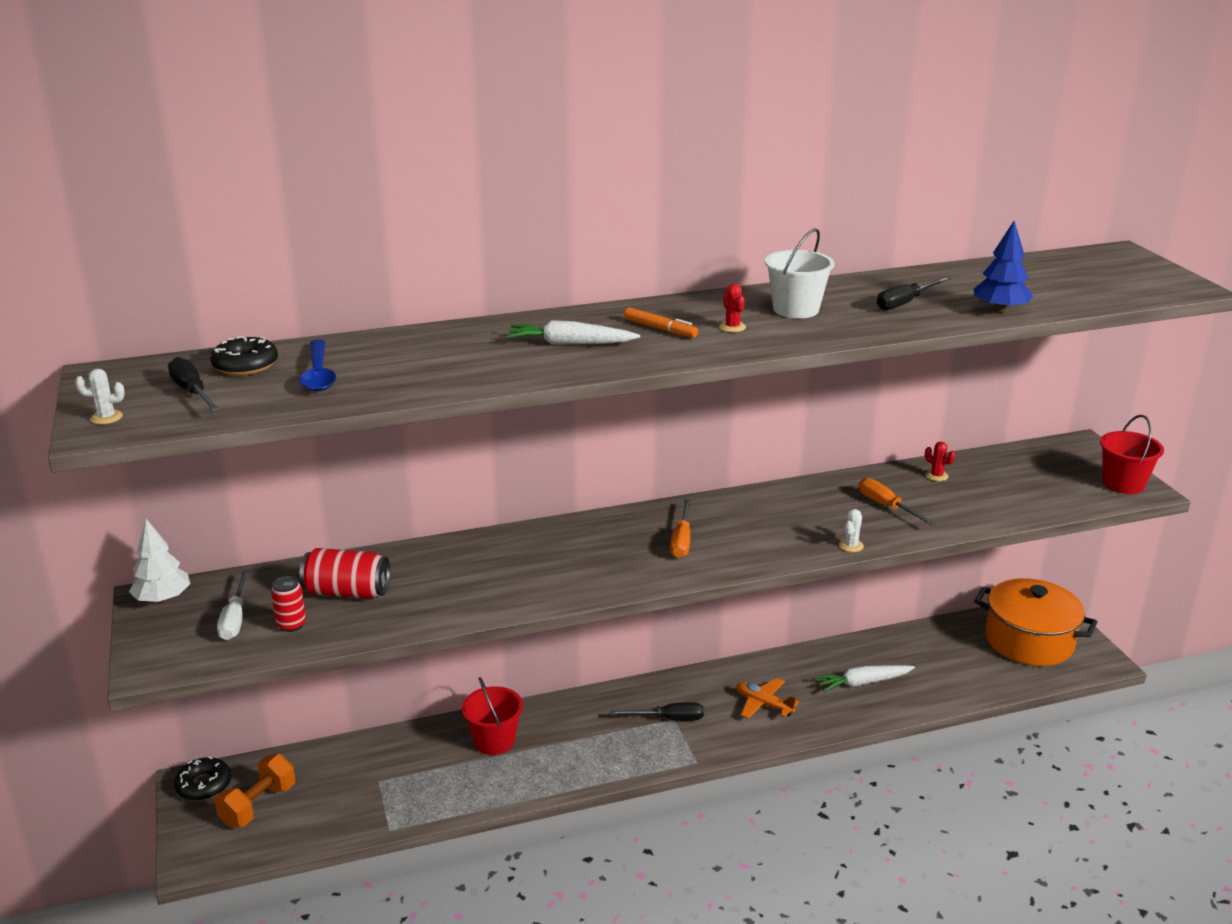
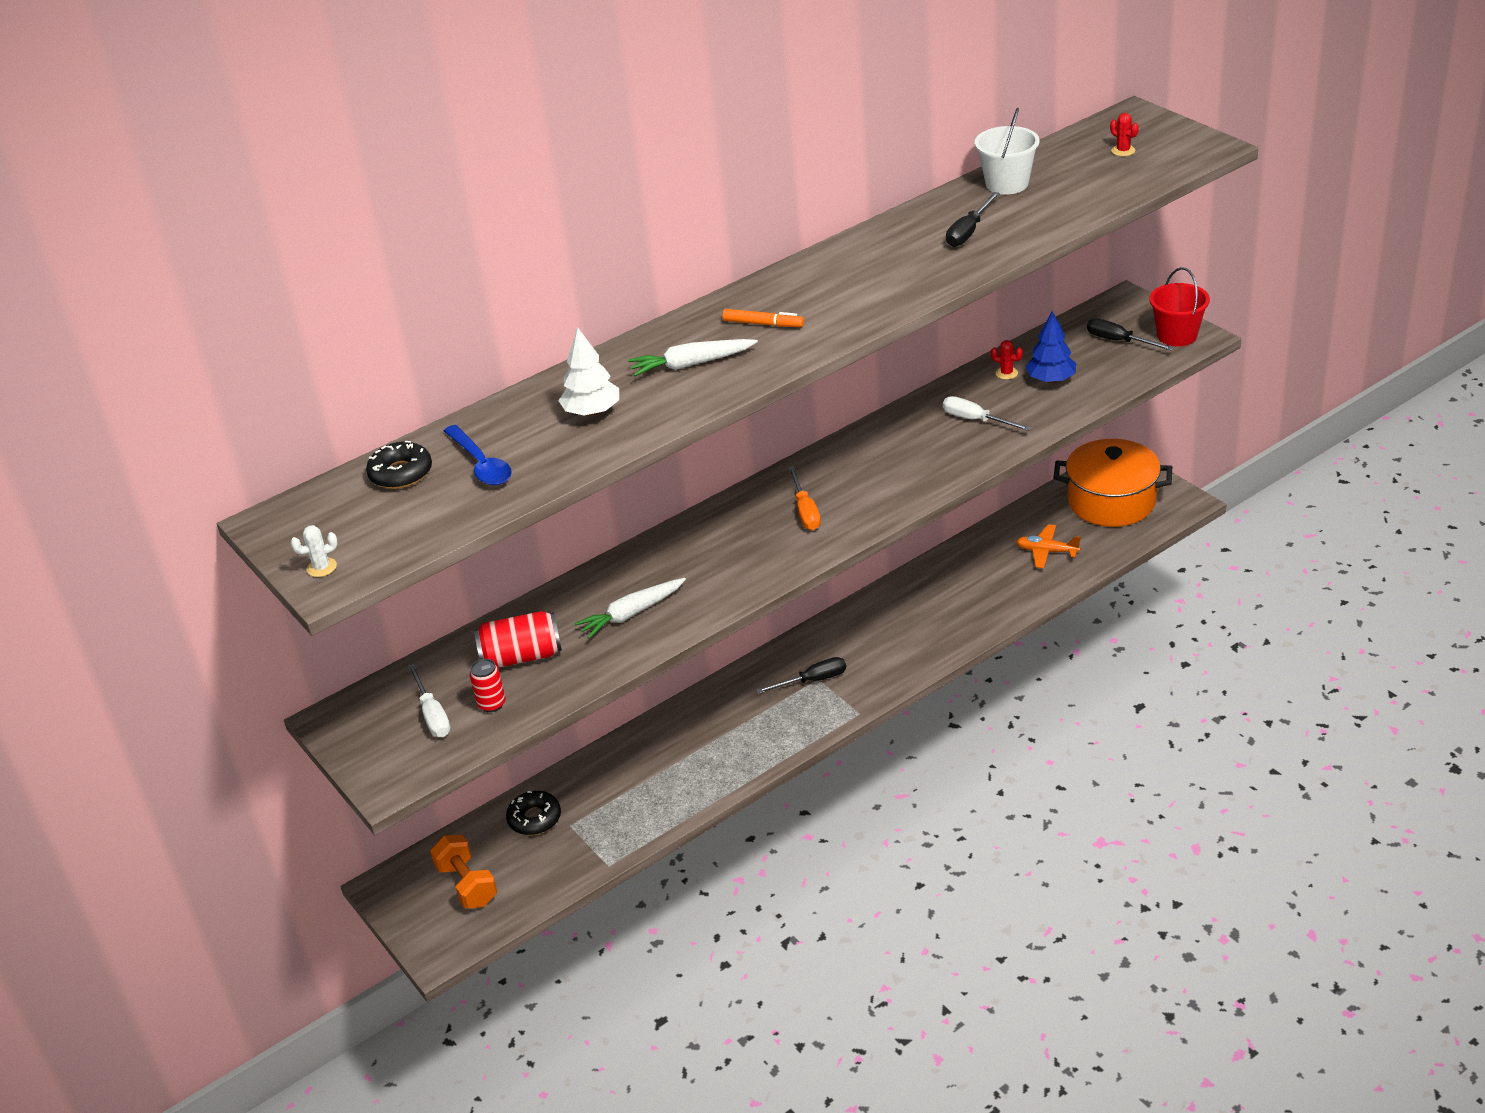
camera: 15 degrees left, 10 degrees up
white tree [129,519,190,603] -> white tree moved to [558,327,619,416]
black screwdriver [168,357,220,412] -> black screwdriver moved to [1087,318,1174,351]
black donut [174,756,231,801] -> black donut moved to [506,791,561,835]
orange dumbbell [214,754,296,827] -> orange dumbbell turned 45 degrees counterclockwise [430,835,497,909]
red bucket [462,677,523,755] -> none
red cactus [719,284,746,332] -> red cactus moved to [1110,113,1139,156]
orange plane [737,678,799,719] -> orange plane moved to [1016,524,1081,568]
white bucket [765,228,834,319] -> white bucket moved to [975,108,1039,194]
white carrot [815,665,915,692] -> white carrot moved to [574,578,686,639]
white cactus [839,509,864,552] -> none
orange screwdriver [859,478,936,526] -> white screwdriver [943,396,1031,431]
blue tree [973,221,1033,313] -> blue tree moved to [1026,311,1076,383]

